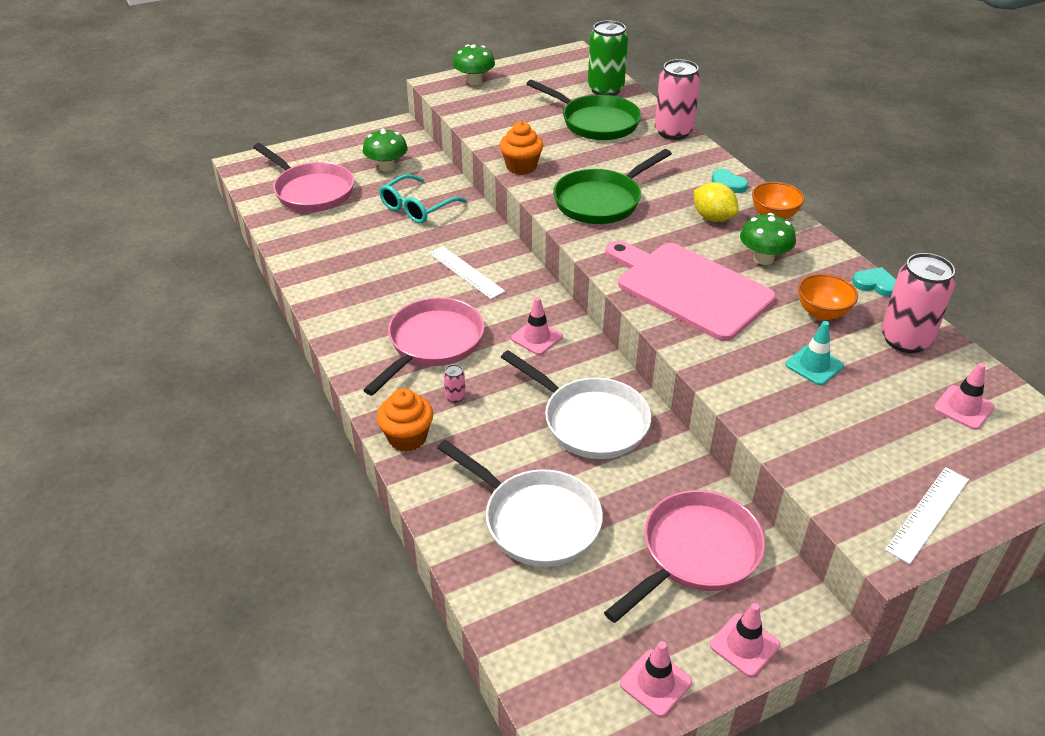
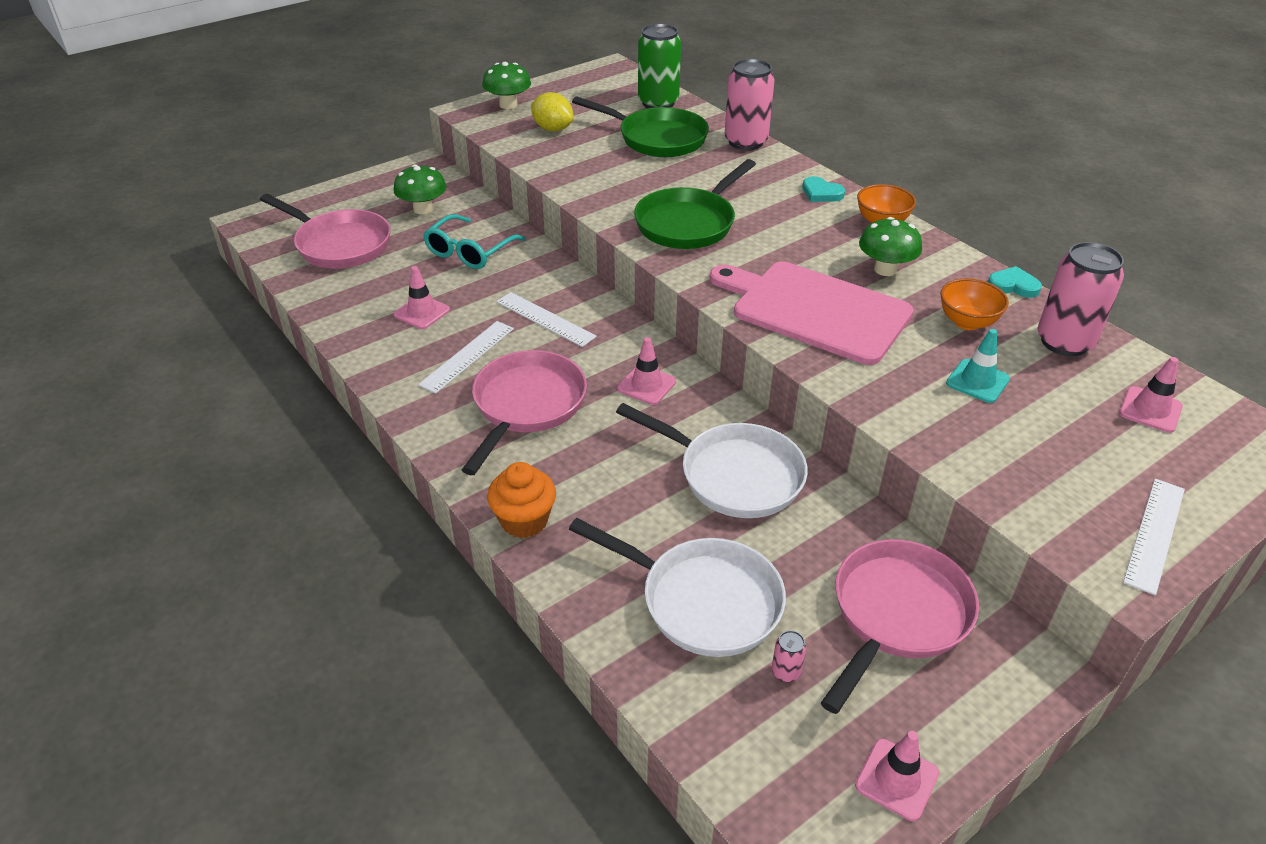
camera: 10 degrees left, 0 degrees up
pink can [444,364,466,403] -> pink can moved to [772,630,806,682]
orange cupcake [500,121,543,175] -> none
yellow lemon [694,182,739,222] -> yellow lemon moved to [531,92,574,131]
pink traffic cone [710,603,780,677] -> pink traffic cone moved to [394,266,450,329]
none -> white ruler [418,321,514,394]

